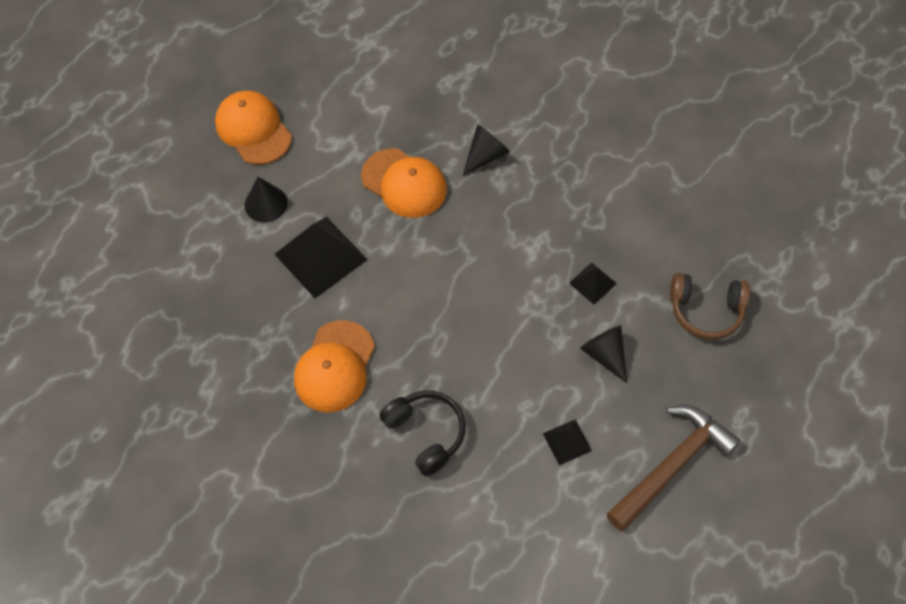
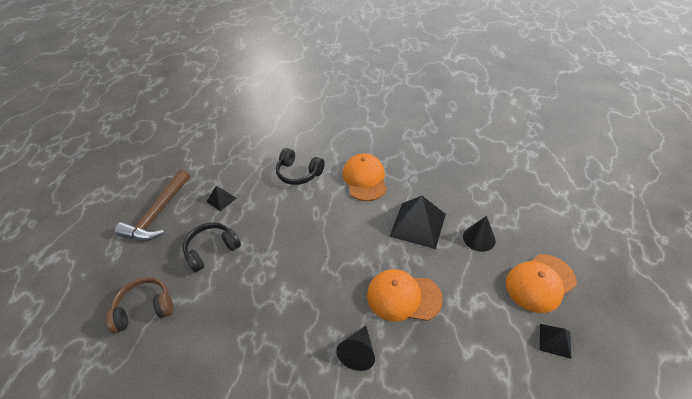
camera: 155 degrees right, 15 degrees down
orange cap [215,91,292,165] -> orange cap turned 120 degrees clockwise [506,254,577,313]
black pyramid [569,262,617,304] -> black pyramid moved to [540,324,571,359]
black cone [580,325,627,383] -> black headphones [183,222,241,273]

